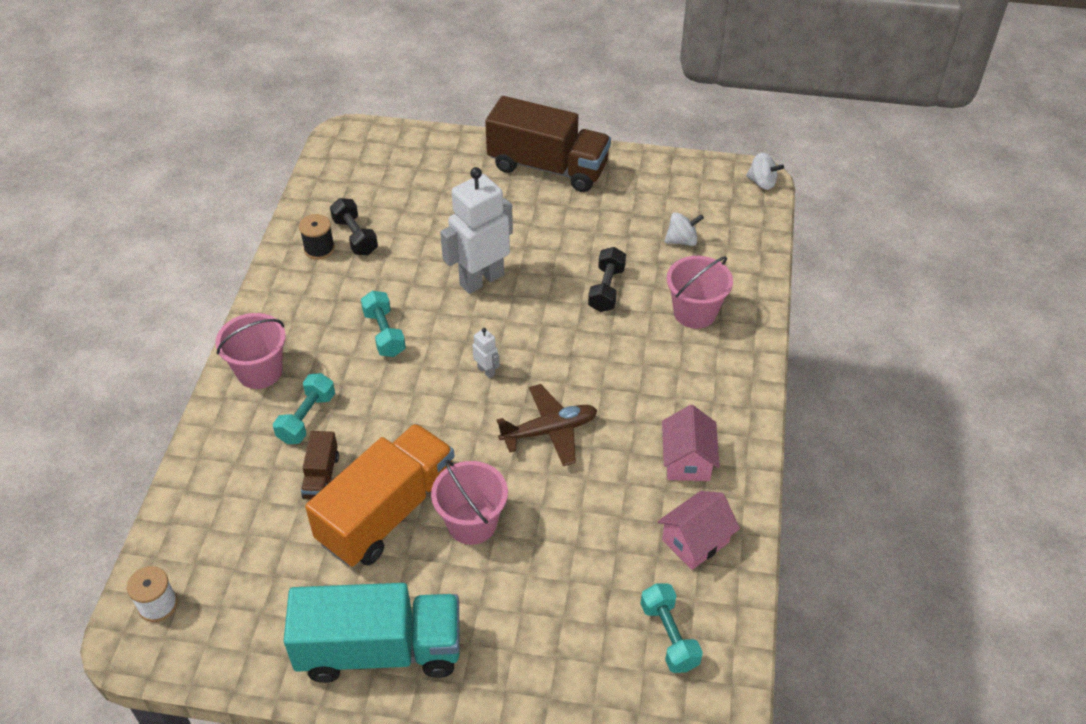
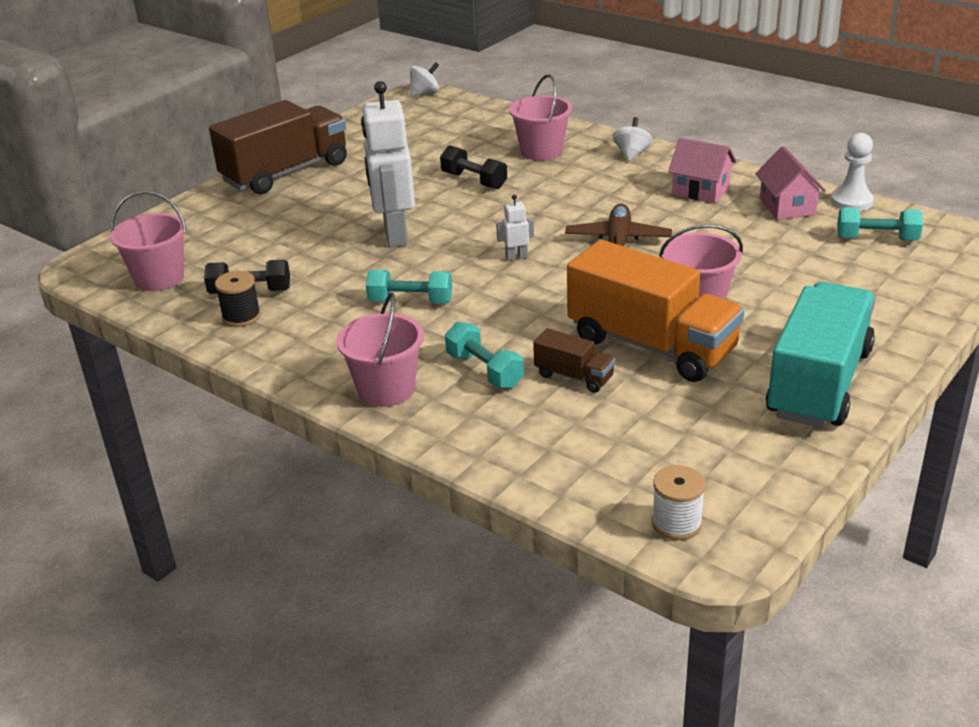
camera: 60 degrees left, 15 degrees down
orange truck [305,423,454,567] -> orange truck turned 150 degrees clockwise [567,240,744,382]
white spinning top [665,212,704,246] -> white spinning top moved to [613,117,653,161]
none -> pink bucket [110,191,186,291]
none -> white pawn [831,133,874,211]

